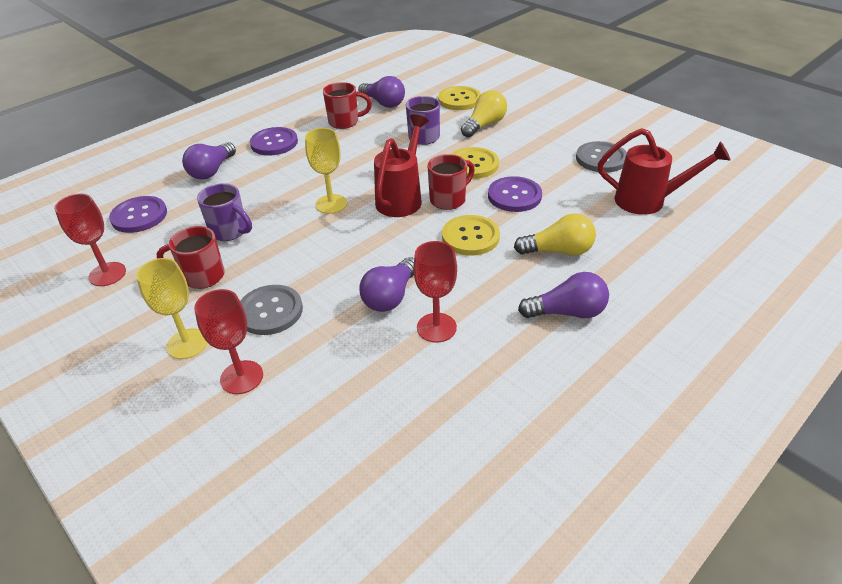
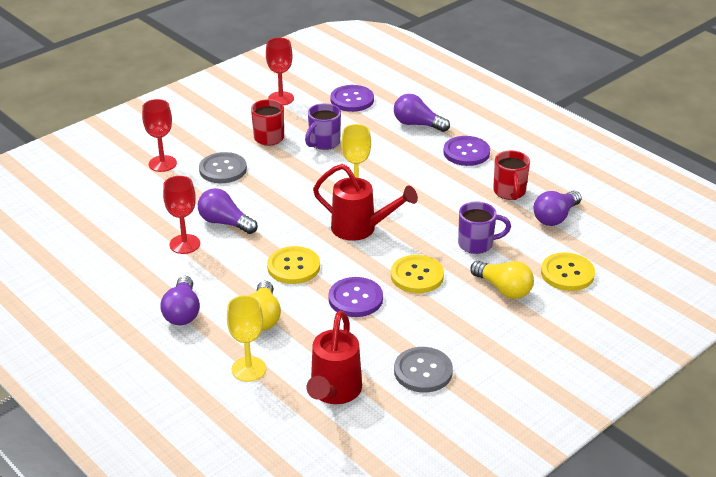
camera: 90 degrees right, 5 degrees down
yellow goblet [136,258,207,359] -> yellow goblet moved to [227,295,266,382]
red mug [428,154,475,210] -> none

